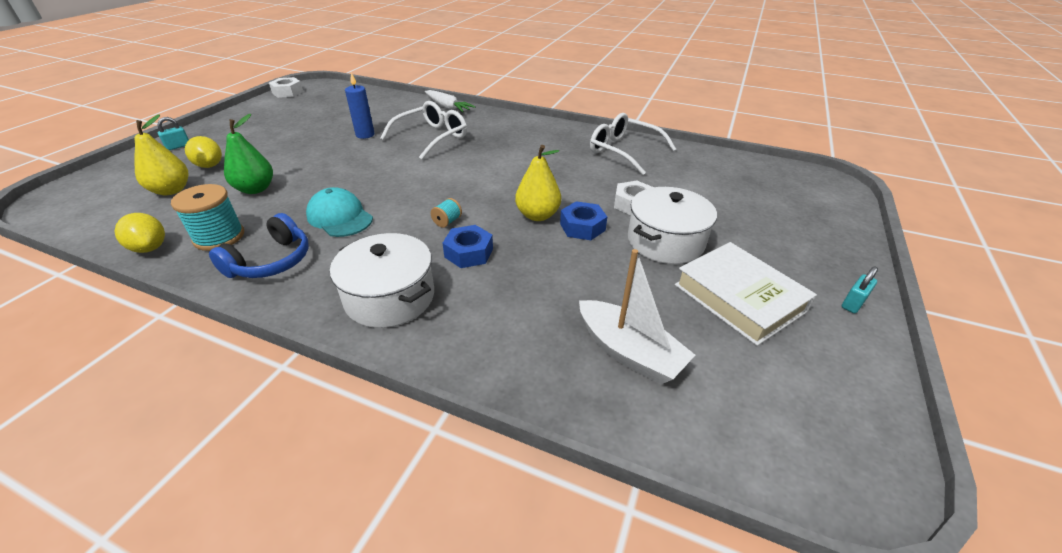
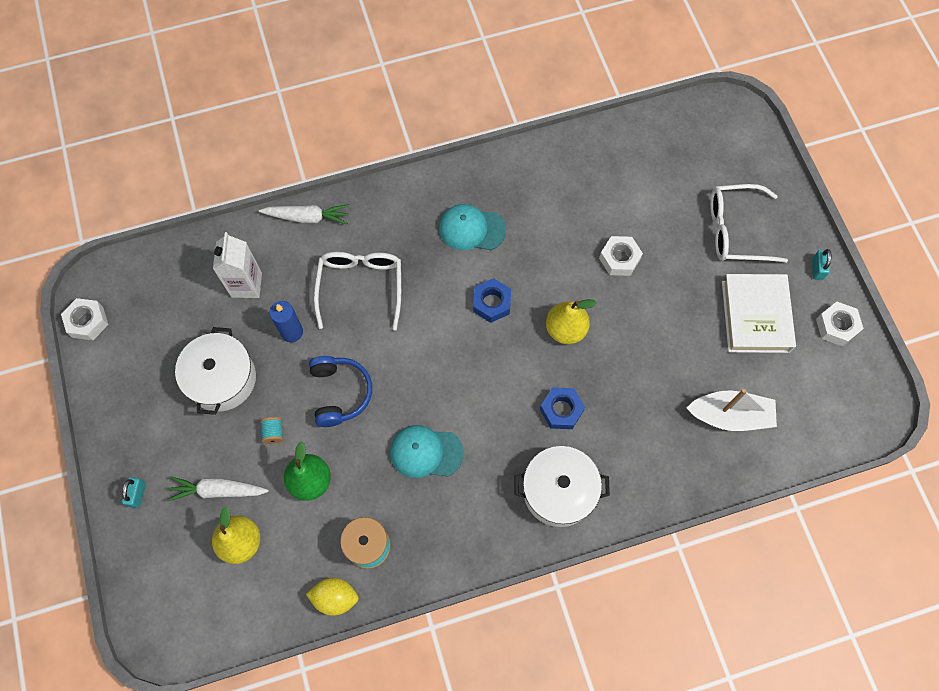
camera: 40 degrees left, 30 degrees up
yellow lemon [185,136,222,168] -> white carrot [167,476,269,502]
blue headphones [209,213,309,278] -> blue headphones moved to [309,356,372,427]
turquoise spool [431,198,462,228] -> turquoise spool moved to [260,417,283,444]
blue nut [560,201,607,240] -> blue nut moved to [473,278,511,323]
white glasses [590,113,676,175] -> white glasses moved to [710,184,788,263]
white pot [628,187,717,264] -> white pot moved to [175,327,256,415]
white book [675,242,817,346] -> white book turned 75 degrees clockwise [722,274,796,353]
none -> white carton [213,232,262,298]
none -> turquoise cap [439,204,506,250]
none -> white nut [816,302,863,346]

